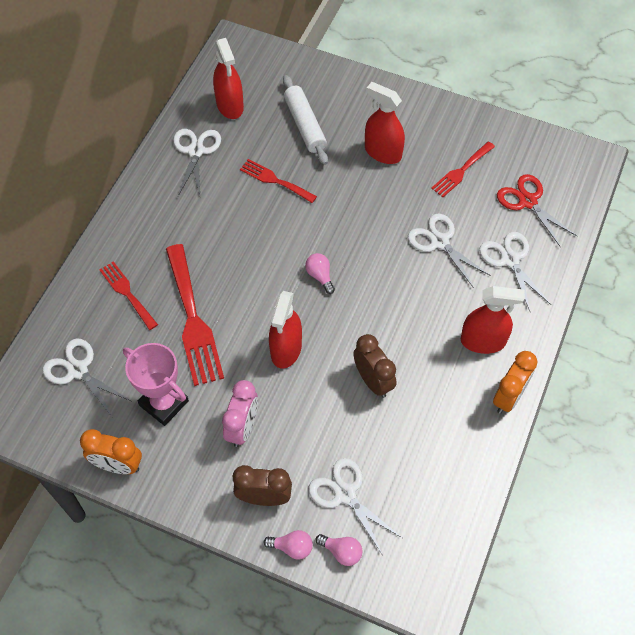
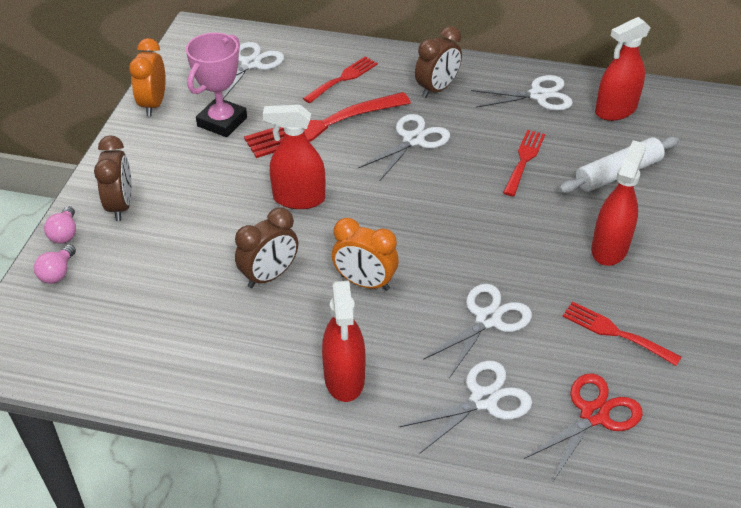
camera: 80 degrees right, 15 degrees down
pink clock [222,380,258,447] -> none
pink light bulb [305,253,335,294] -> none
white scissors [309,458,402,554] -> white scissors moved to [358,114,450,181]
orange clock [493,351,537,414] -> orange clock moved to [332,218,399,291]
none -> brown clock [415,26,462,98]

